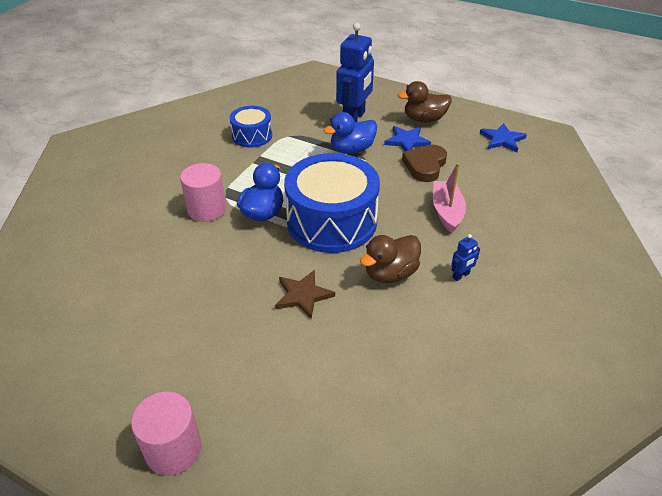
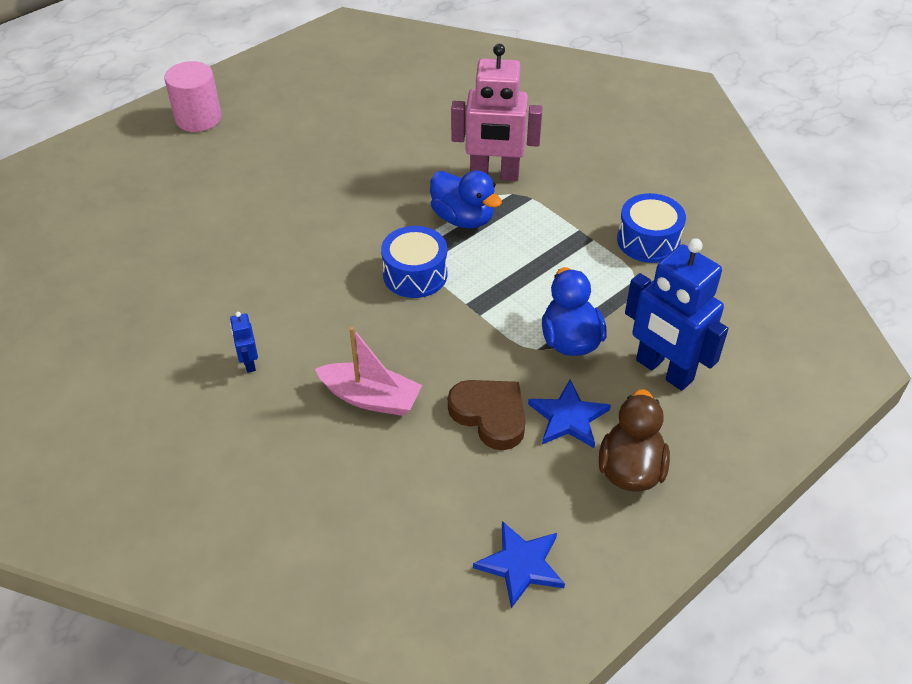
camera: 110 degrees right, 5 degrees up
pink cylinder [180,163,226,222] -> pink robot [451,44,543,181]
brown star [275,270,335,319] -> none
blue drum [284,153,380,253] -> blue drum [381,226,447,298], size x0.53
brown duck [360,235,421,283] -> none

